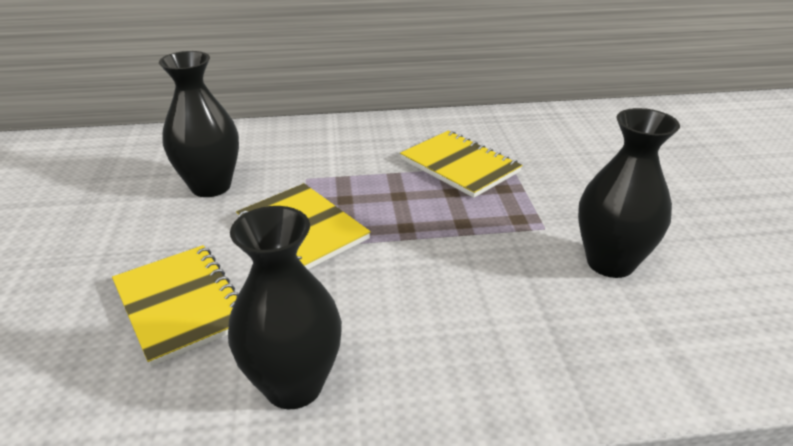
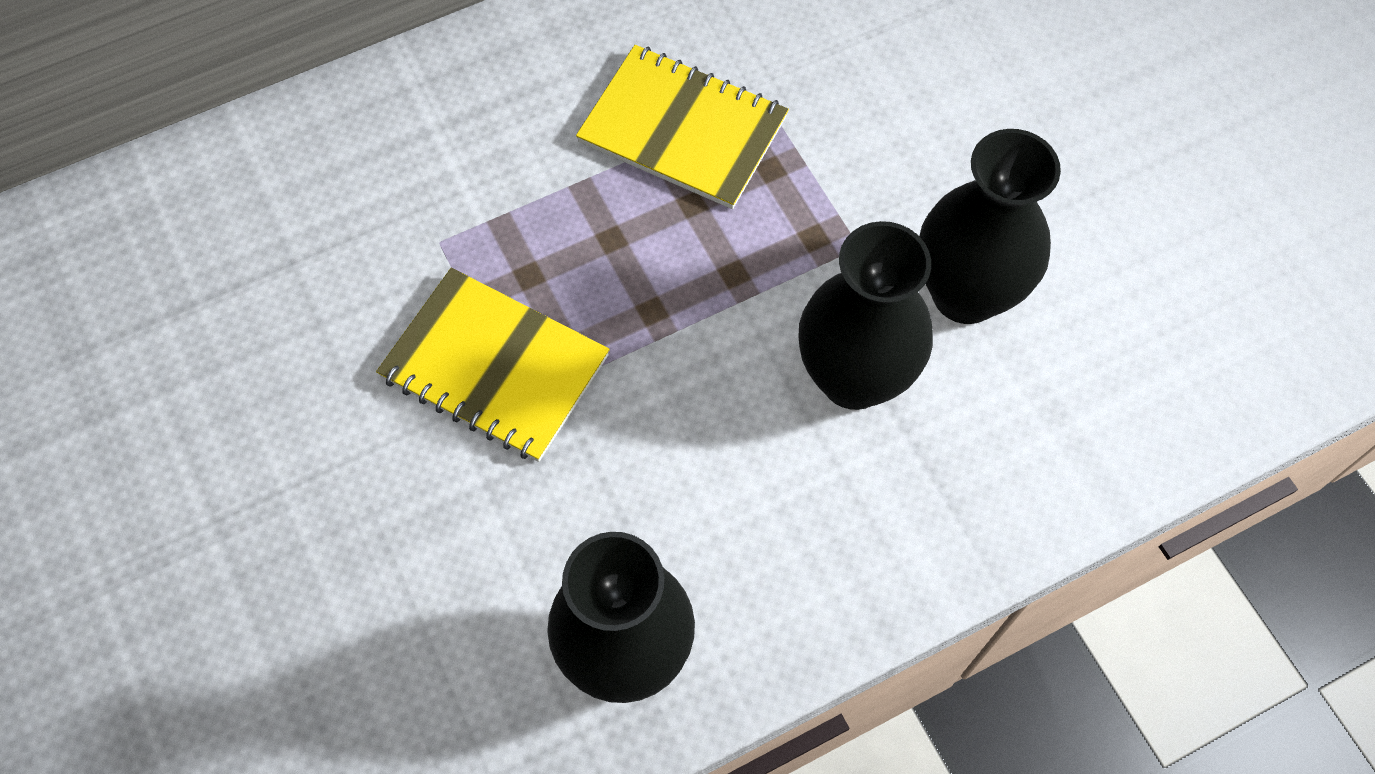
camera: 20 degrees left, 30 degrees up
yellow notebook [112,245,238,367] -> none
black vase [159,51,239,197] -> black vase moved to [798,221,933,410]

